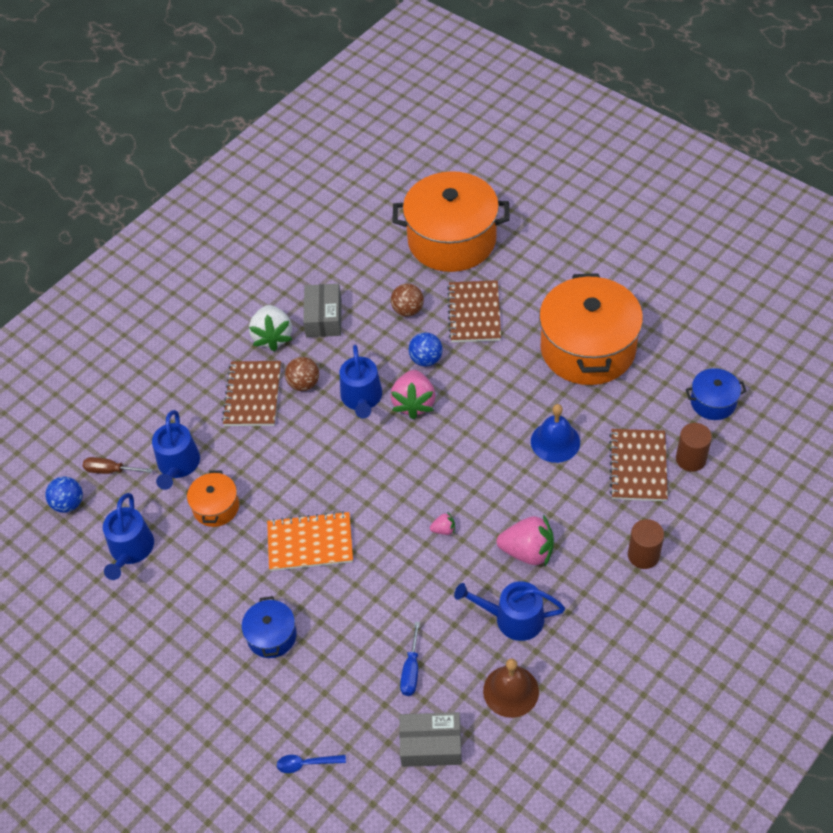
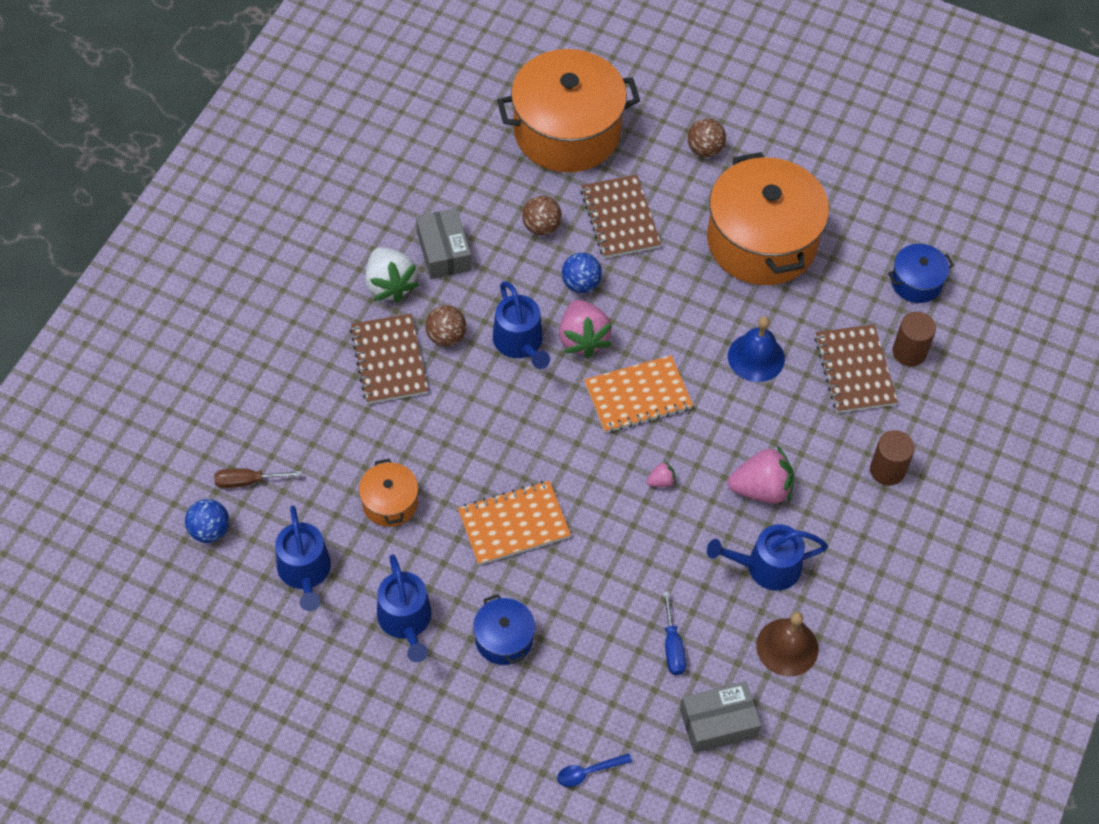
camera: 20 degrees left, 5 degrees up
blue watering can [152,410,200,490] -> blue watering can moved to [377,554,432,662]
none -> orange notebook [584,355,693,433]
none -> brown ball [687,118,726,157]

